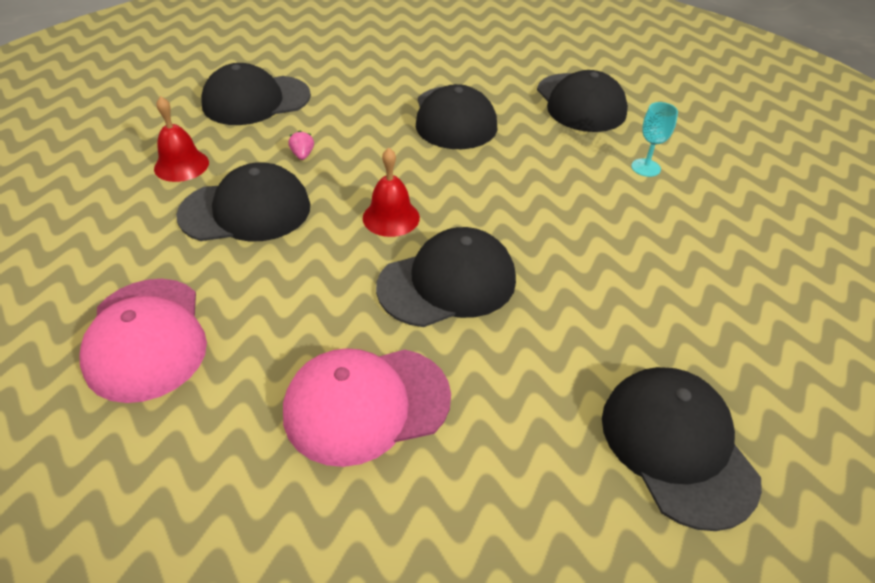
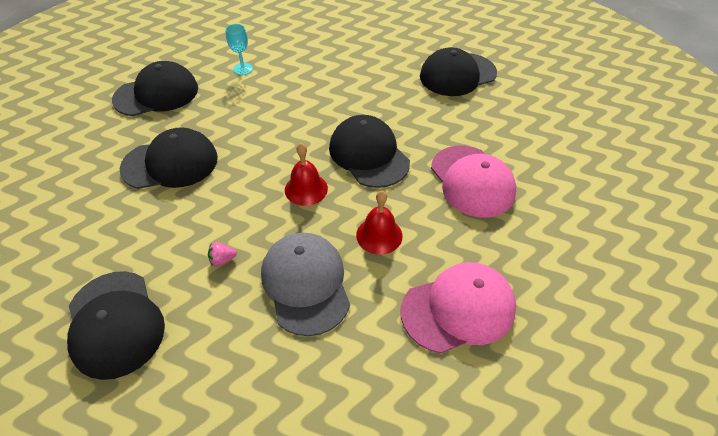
camera: 95 degrees left, 5 degrees up
red bell [154,96,209,182] -> red bell moved to [356,191,403,255]
black cap [176,163,311,242] -> grey cap [261,233,350,336]

